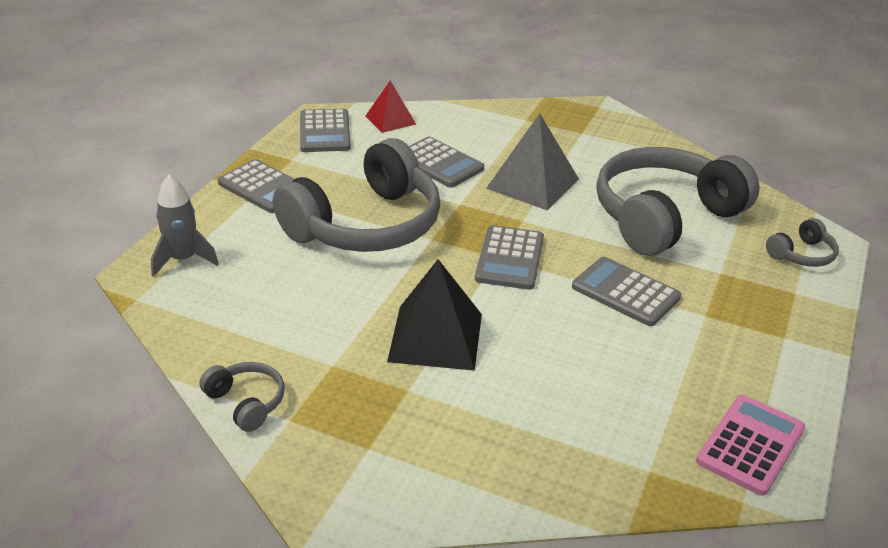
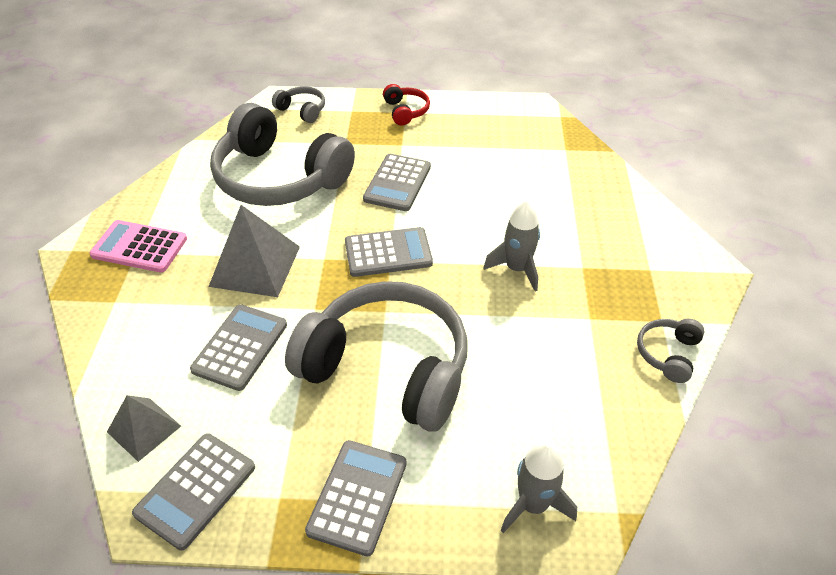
camera: 110 degrees left, 10 degrees up
grey calculator [300,109,351,152] -> grey calculator turned 150 degrees clockwise [132,433,255,551]
red pyramid [366,80,416,133] -> grey pyramid [107,395,181,462]
black pyramid [387,259,482,371] -> grey rocket [483,200,540,291]
pink calculator [696,395,805,496] -> pink calculator moved to [89,220,187,272]
none -> red headphones [383,84,430,125]

